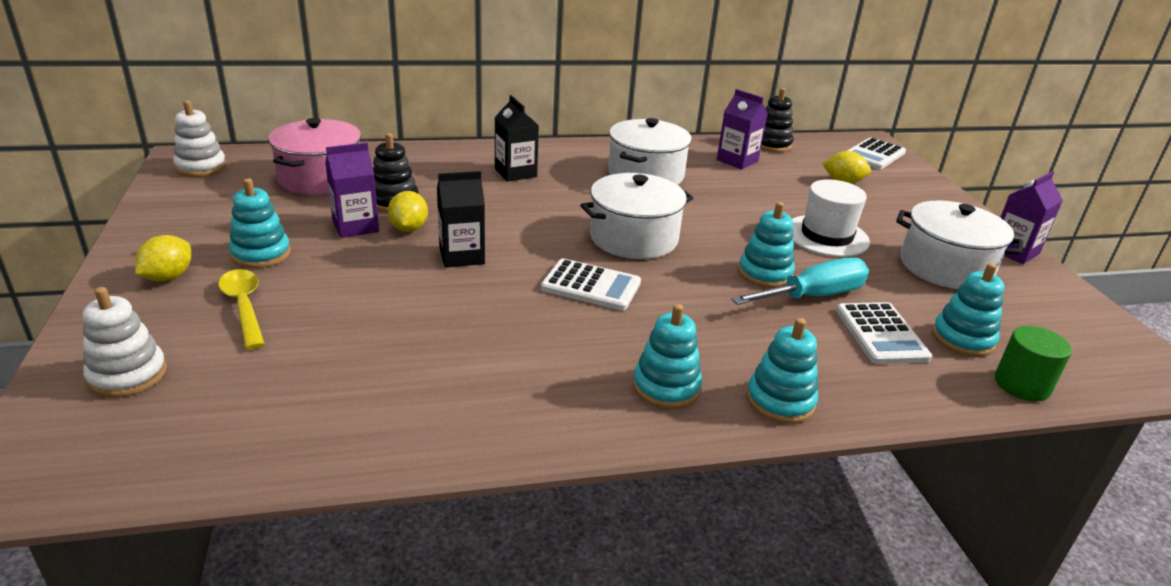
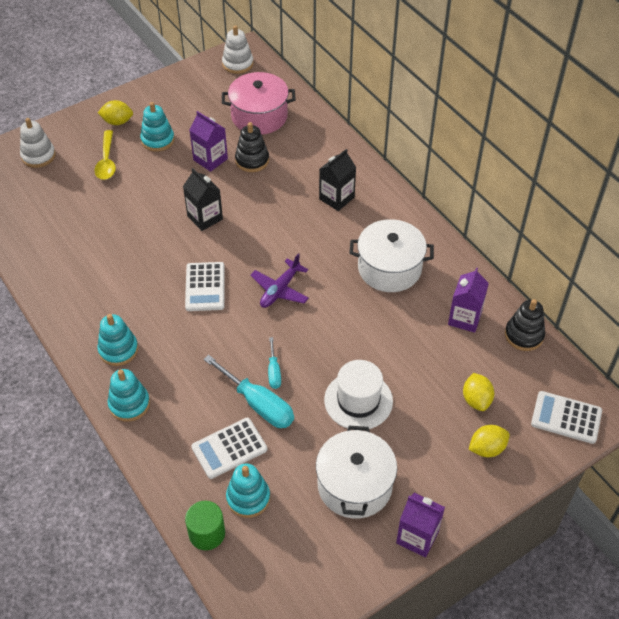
camera: 70 degrees right, 20 degrees up
yellow spoon [218,269,265,350] -> yellow spoon turned 135 degrees clockwise [95,130,116,180]
yellow lemon [388,191,428,232] -> yellow lemon moved to [469,425,510,457]
white pot [580,173,693,259] -> purple plane [250,253,309,308]
turquoise stacking toy [738,202,795,288] -> turquoise screwdriver [268,337,281,389]

